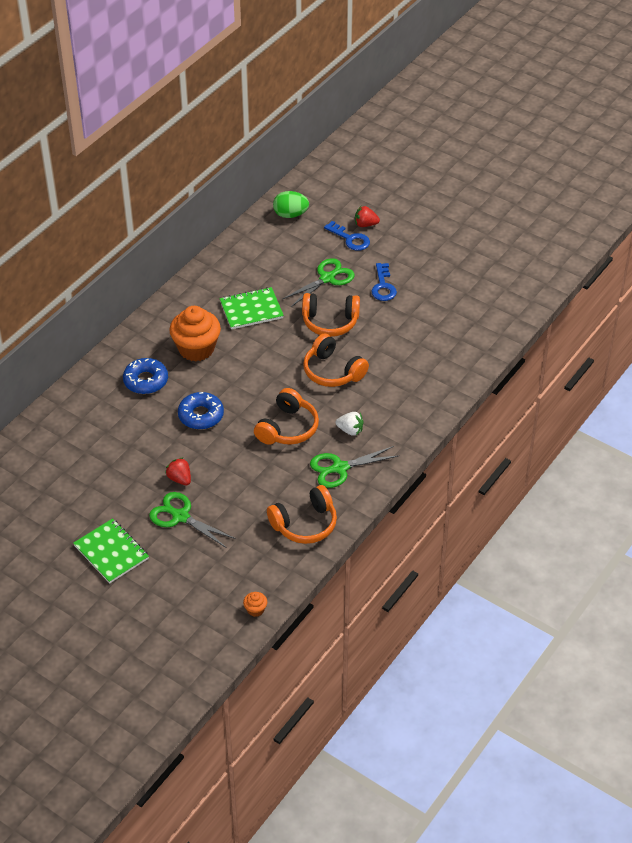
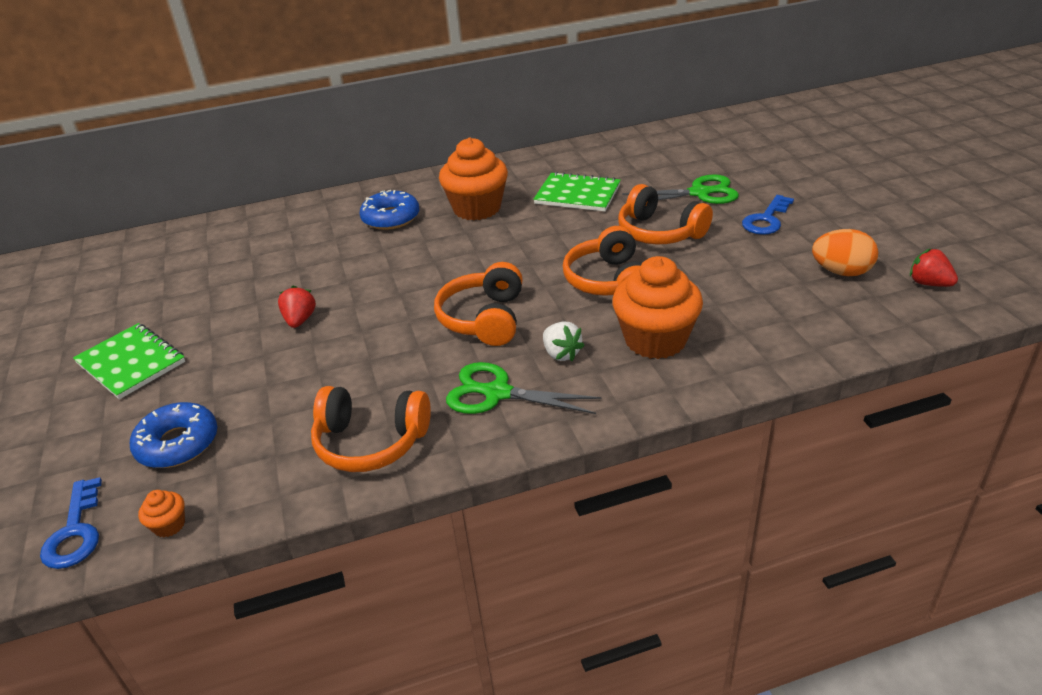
camera: 40 degrees right, 10 degrees down
green notebook [73,518,149,583] -> green notebook turned 45 degrees counterclockwise [73,323,185,399]
green scissors [149,492,236,548] -> none
blue donut [178,392,224,430] -> blue donut moved to [130,402,217,468]
orange headphones [254,388,319,445] -> orange headphones turned 120 degrees clockwise [434,262,523,346]
green egg [273,191,309,218] -> none
blue key [324,221,370,251] -> blue key moved to [40,477,102,569]
red strawberry [355,206,380,227] -> red strawberry moved to [910,248,958,287]
none -> orange cupcake [612,256,703,359]
none -> orange egg [812,229,878,276]

